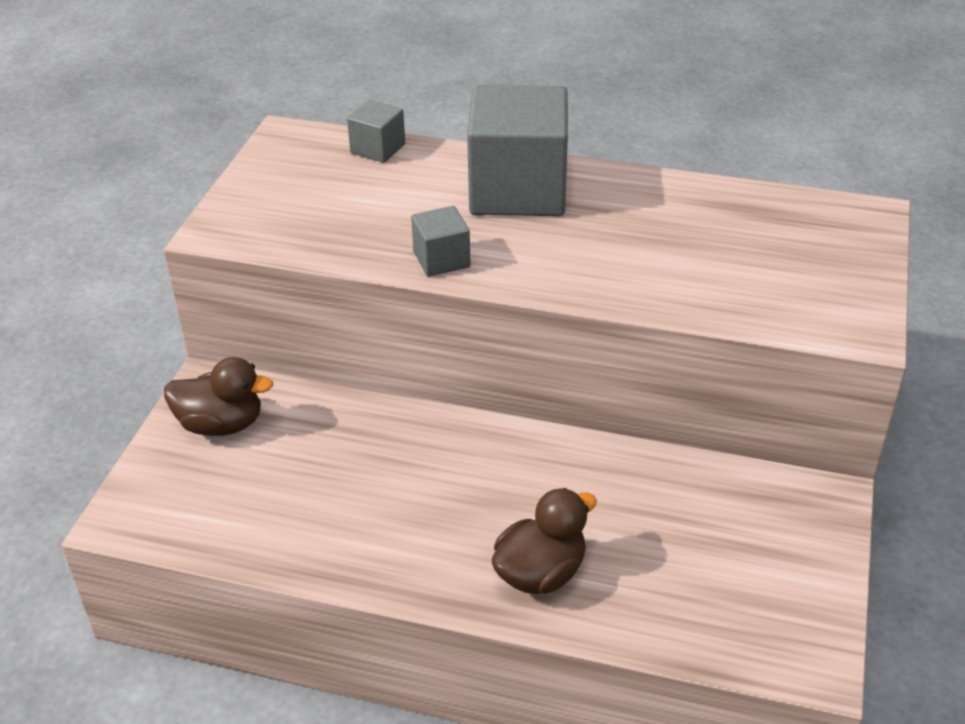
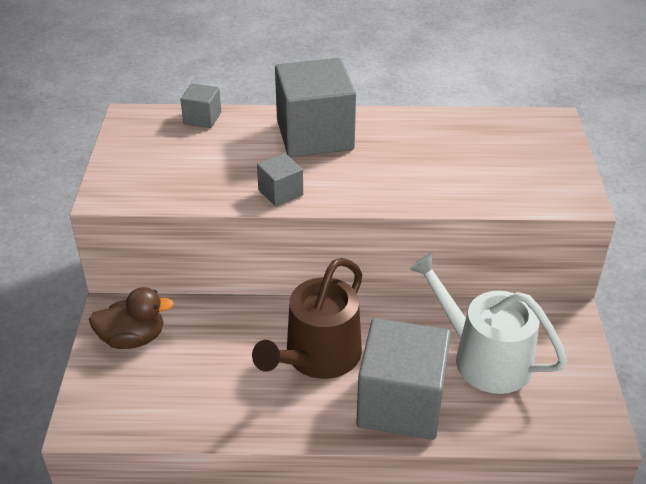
camera: 15 degrees left, 0 degrees up
brown duck [492,488,597,594] -> grey cube [356,318,451,440]
none -> brown watering can [252,258,362,379]
none -> white watering can [409,253,567,394]

